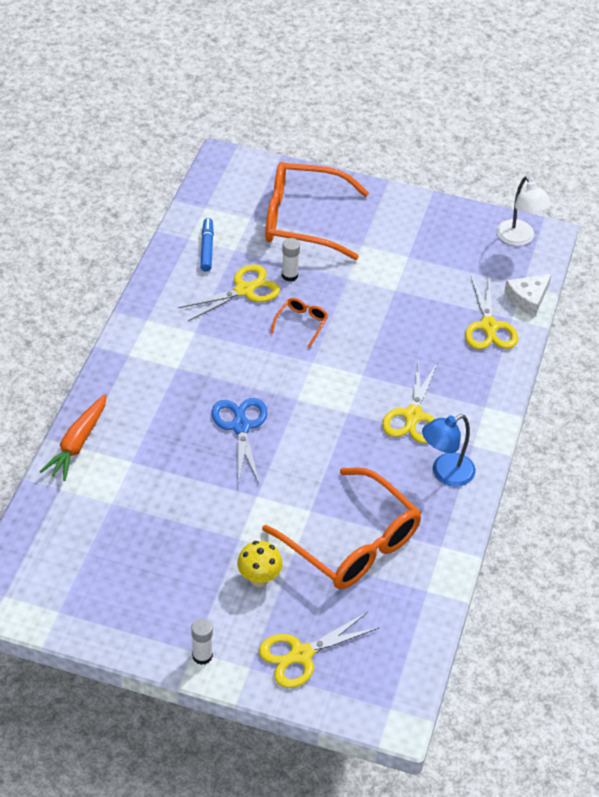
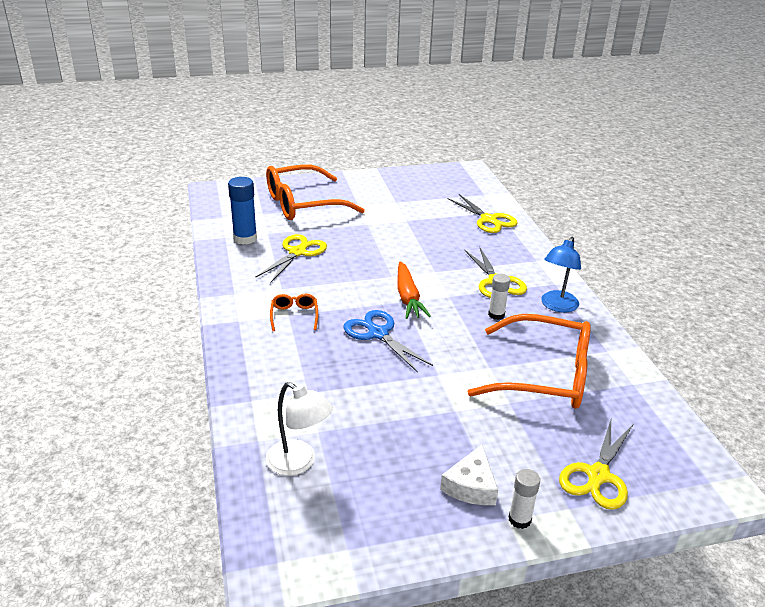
camera: 30 degrees left, 15 degrees down
orange carrot [40,394,107,481] -> orange carrot moved to [398,261,431,319]
blue marker [200,218,214,272] -> blue glue stick [228,177,257,245]
yellow mushroom [237,541,283,587] -> none
orange glasses [271,298,328,348] -> orange glasses moved to [270,294,318,331]
white glue stick [282,238,300,282] -> white glue stick moved to [488,274,510,320]
white lamp [497,176,551,246] -> white lamp moved to [266,382,333,476]
white cheese [504,274,552,317] -> white cheese moved to [440,445,498,505]

